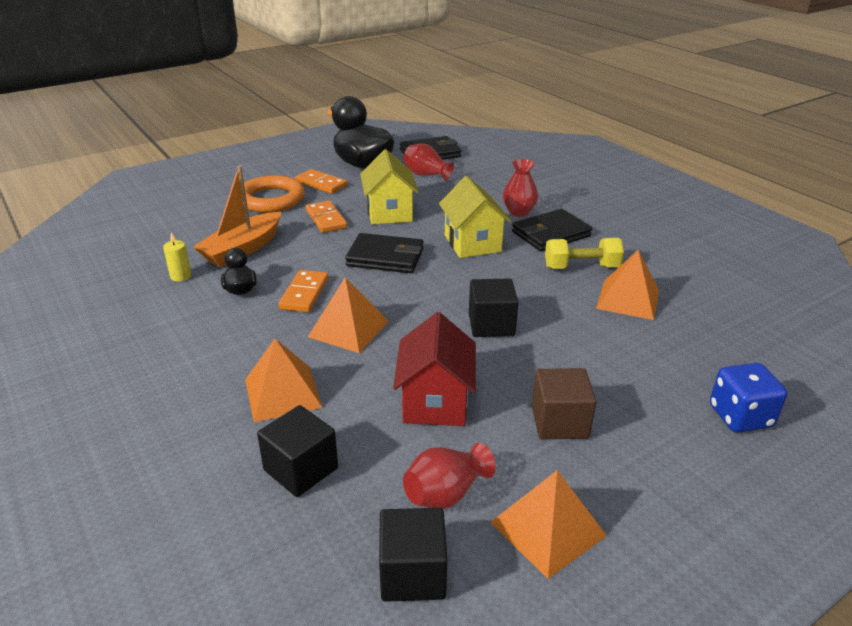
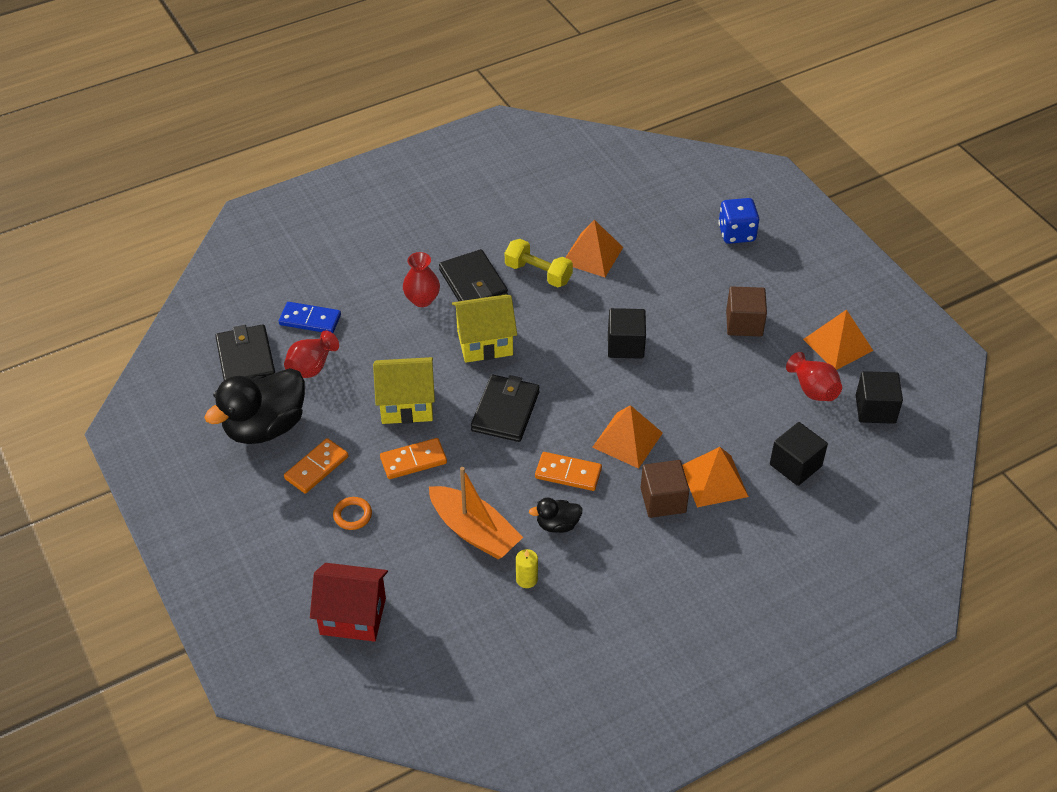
camera: 85 degrees left, 15 degrees up
orange ring [242,175,305,213] -> orange ring [333,497,372,530], size x0.47
red house [393,312,476,426] -> red house moved to [310,563,388,642]
yellow dumbbell [545,238,624,269] -> yellow dumbbell turned 60 degrees counterclockwise [505,239,573,288]
none -> blue domino [279,302,341,333]
none -> brown cube [641,460,689,518]

